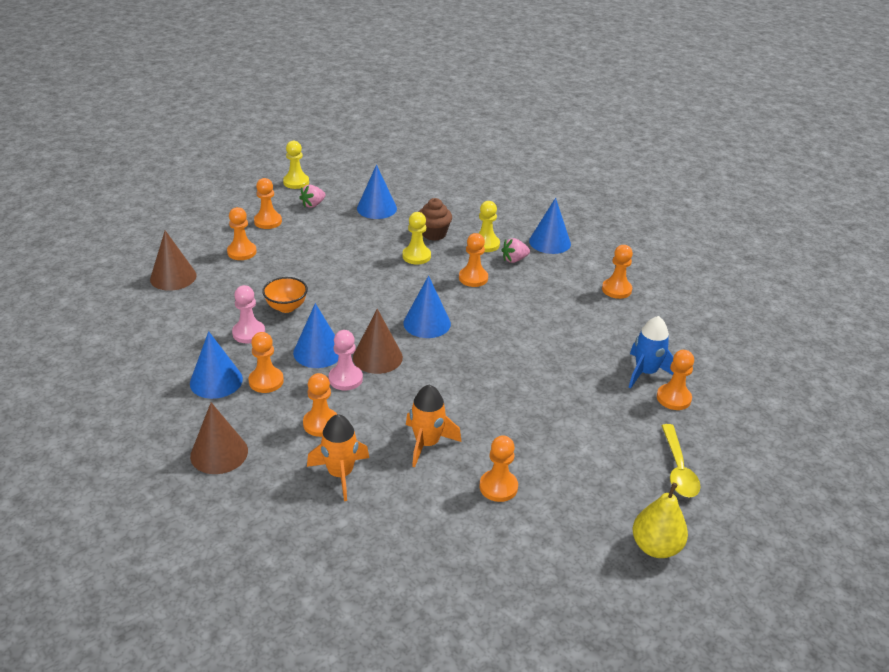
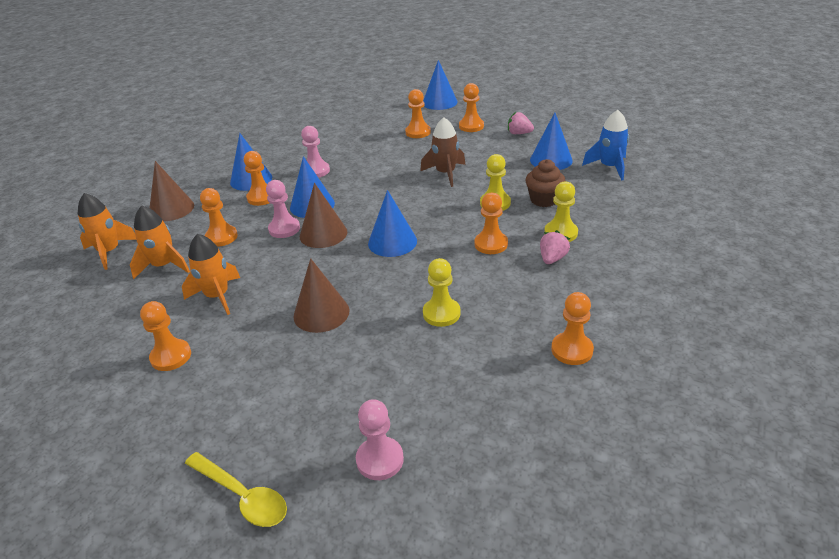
camera: 70 degrees right, 0 degrees up
brown cone [150,230,197,291] -> brown cone moved to [293,258,349,333]
orange bowl [262,277,308,313] -> none
yellow pawn [283,141,309,189] -> yellow pawn moved to [423,258,461,327]
pink strawberry [502,238,530,263] -> pink strawberry turned 75 degrees clockwise [540,230,570,264]
blue cone [529,198,571,254] -> blue cone moved to [423,60,457,110]
blue rocket [629,316,674,389] -> blue rocket moved to [582,110,629,181]
yellow pear [632,483,688,558] -> none
orange pawn [657,350,694,410] -> pink pawn [356,399,404,480]
yellow spoon [661,424,700,497] -> yellow spoon turned 120 degrees counterclockwise [185,452,287,527]
none -> orange rocket [78,193,136,270]
none -> brown rocket [420,117,466,187]

